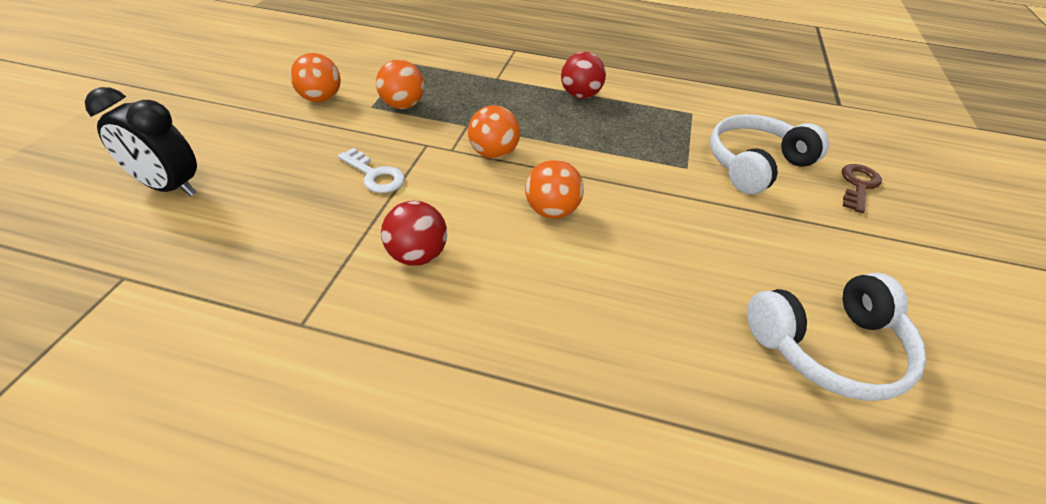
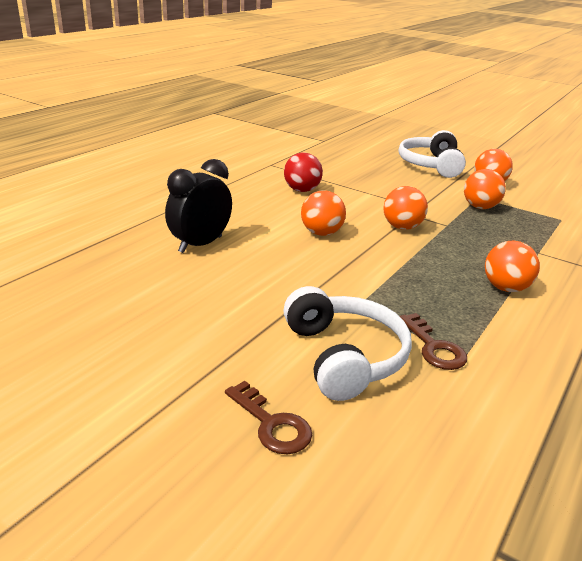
camera: 110 degrees right, 15 degrees down
black clock [85,87,197,196] -> black clock moved to [165,159,232,253]
white key [338,148,405,193] -> none
red ball [561,52,606,99] -> orange ball [485,241,540,292]
white headphones [747,273,926,401] -> white headphones moved to [399,130,466,178]
none -> brown key [400,313,467,370]

